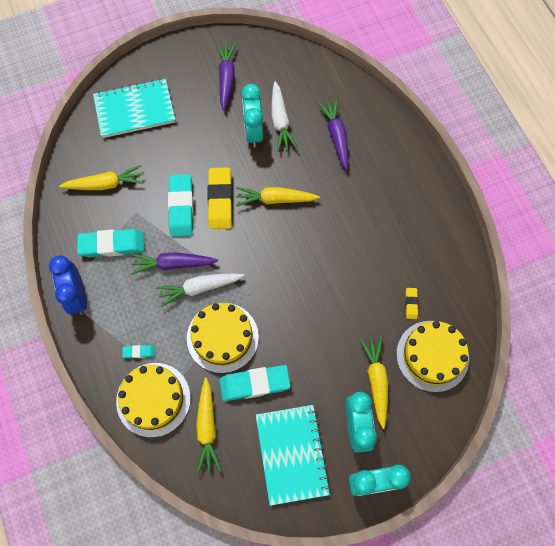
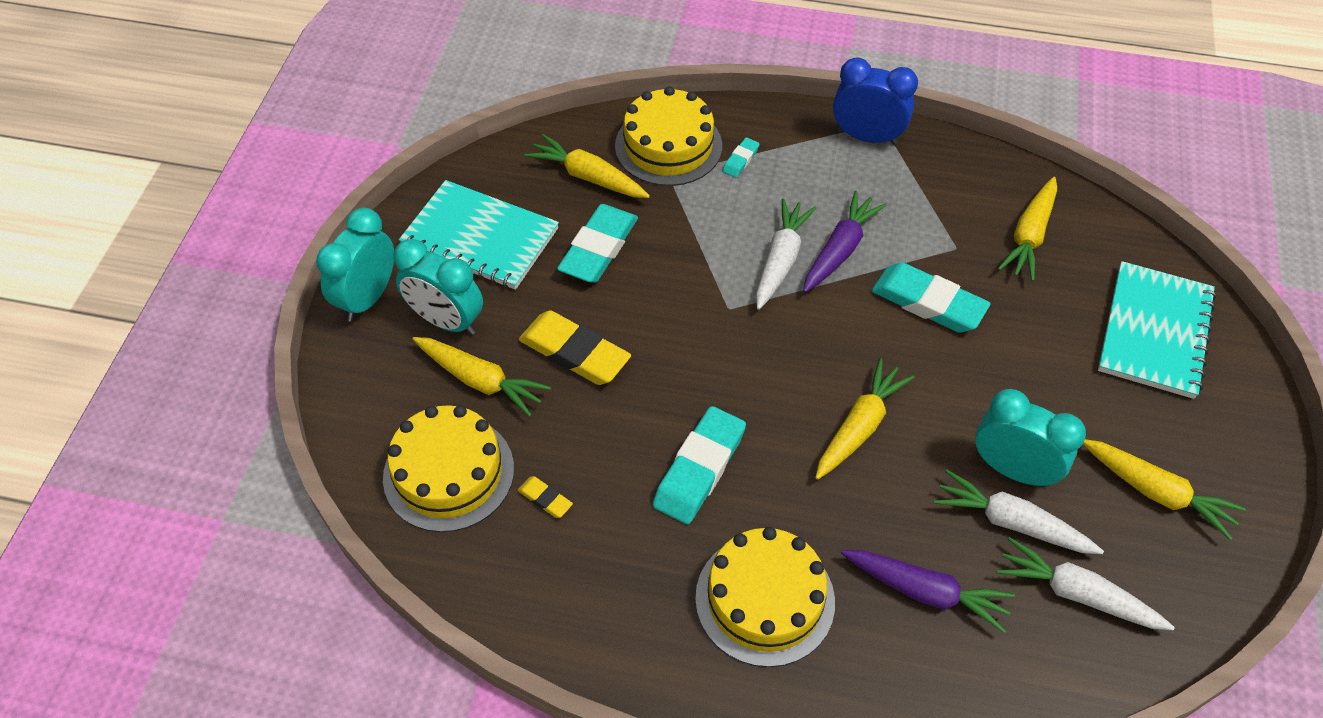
camera: 125 degrees right, 15 degrees down
turquoise eraser [77,229,145,257] -> turquoise eraser moved to [653,406,746,524]
yellow cake [187,303,259,373] -> yellow cake moved to [695,527,835,667]
yellow eraser [207,167,232,229] -> yellow eraser moved to [519,311,631,385]
purple carrot [217,43,236,110] -> yellow carrot [1083,439,1246,540]
none -> white carrot [996,537,1175,630]

